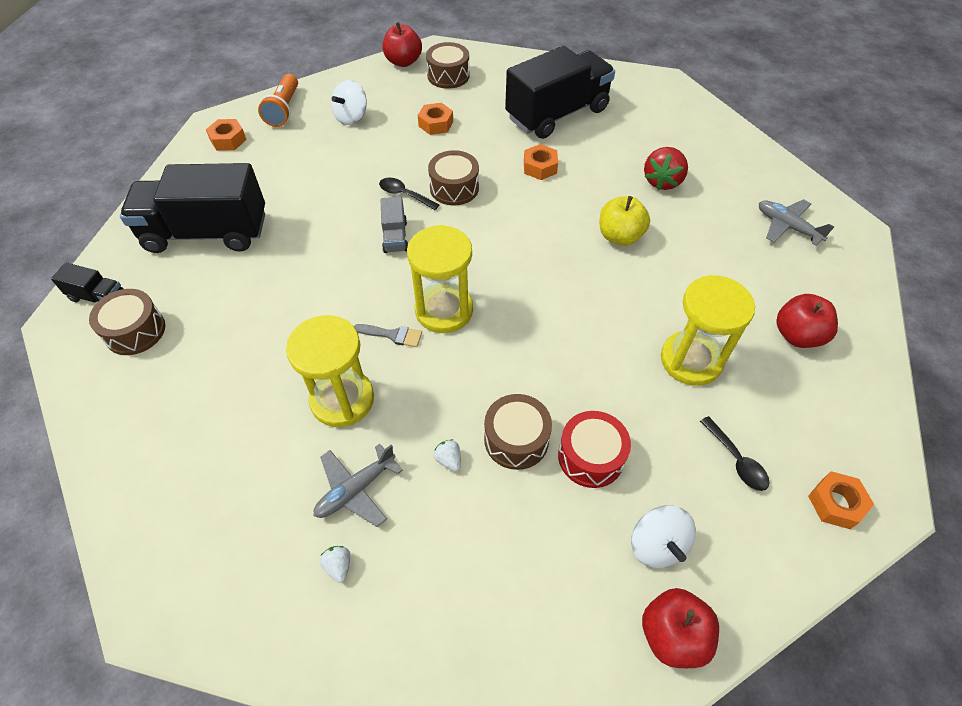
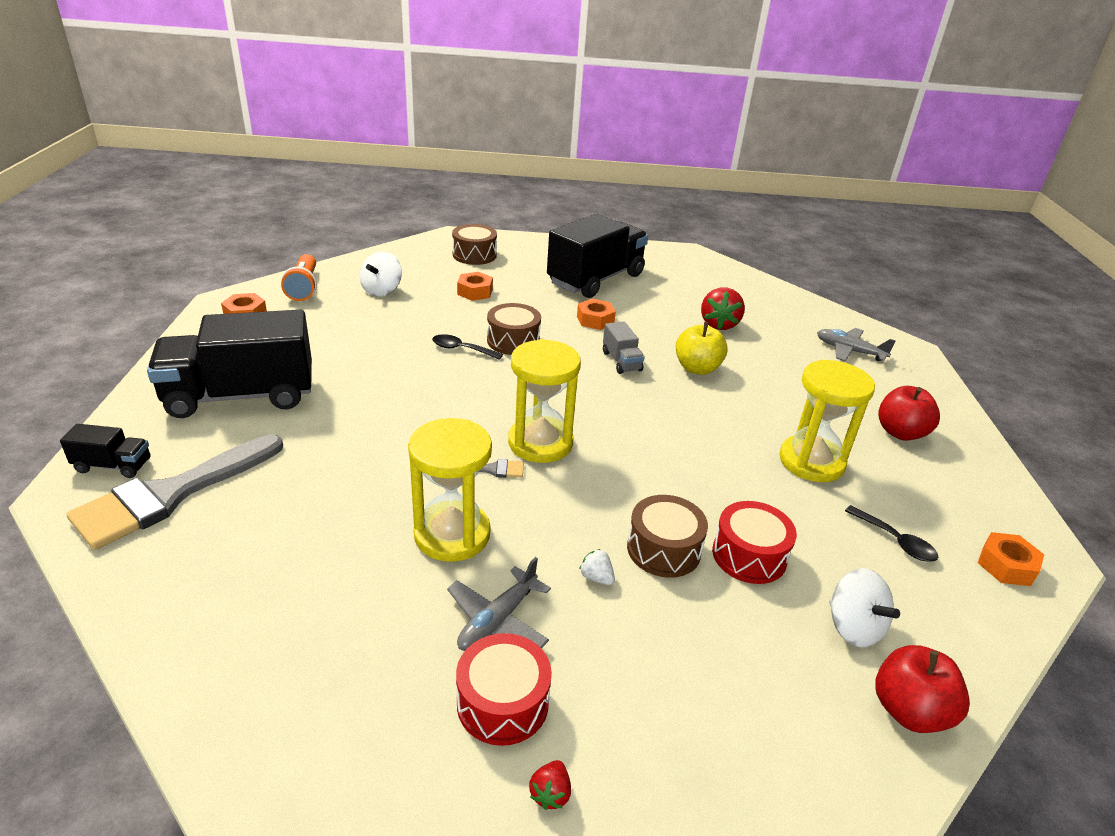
camera: 15 degrees left, 20 degrees down
brown drum [89,289,165,355] -> grey brush [67,434,283,550]
white strawberry [320,546,350,583] -> red drum [456,633,552,746]
grey truck [381,197,408,253] -> grey truck moved to [603,321,645,374]
red apple [383,22,422,67] -> none
none -> red strawberry [529,760,571,810]

